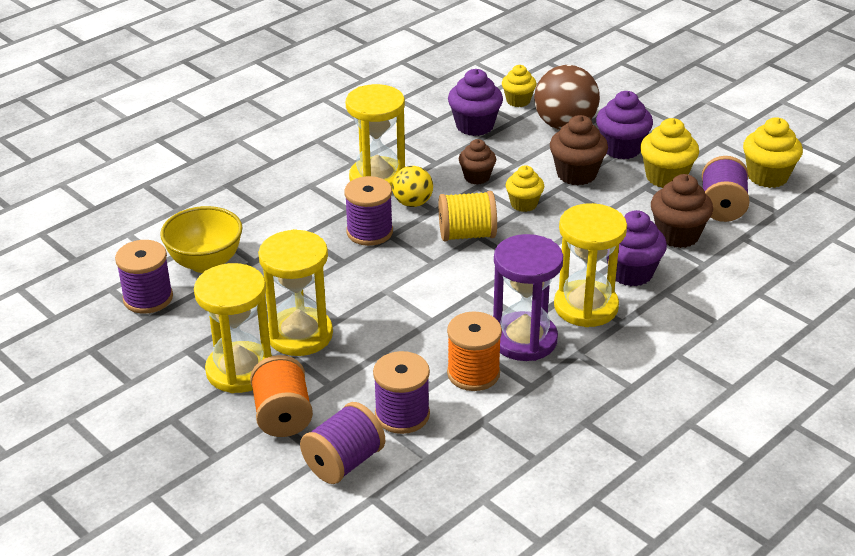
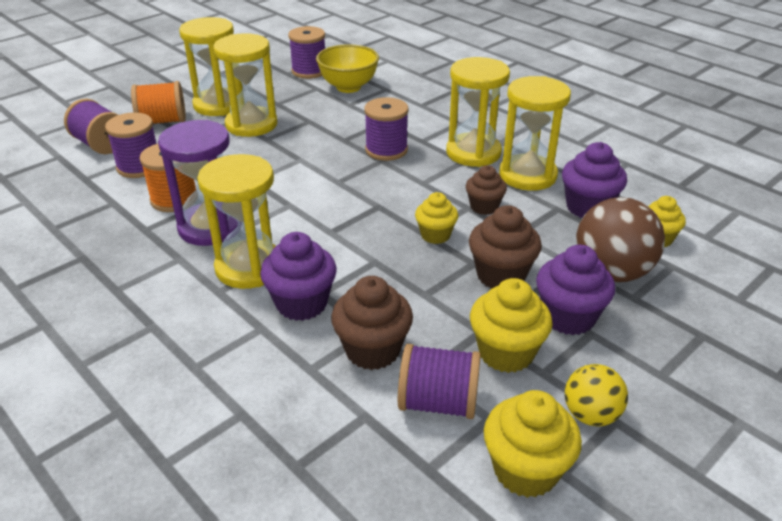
camera: 90 degrees right, 0 degrees up
yellow ball [392,166,433,207] -> yellow ball moved to [565,364,628,426]
yellow spool [438,191,497,241] -> none
none -> yellow hourglass [499,76,571,191]

